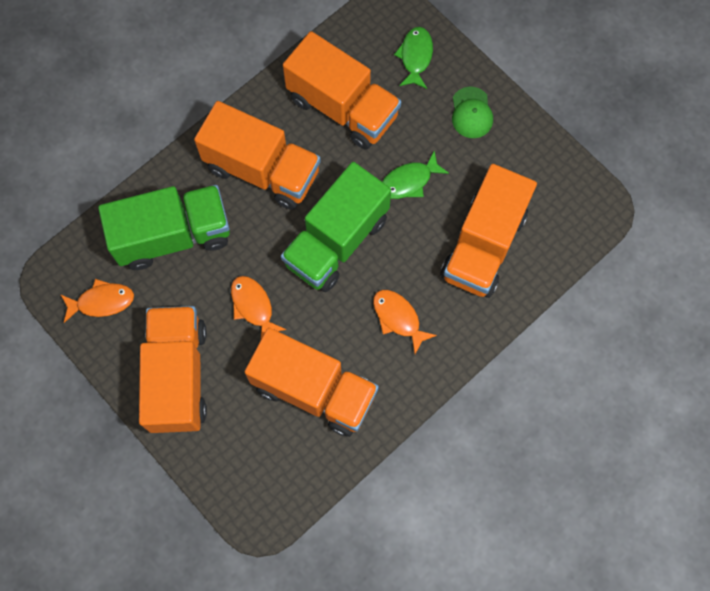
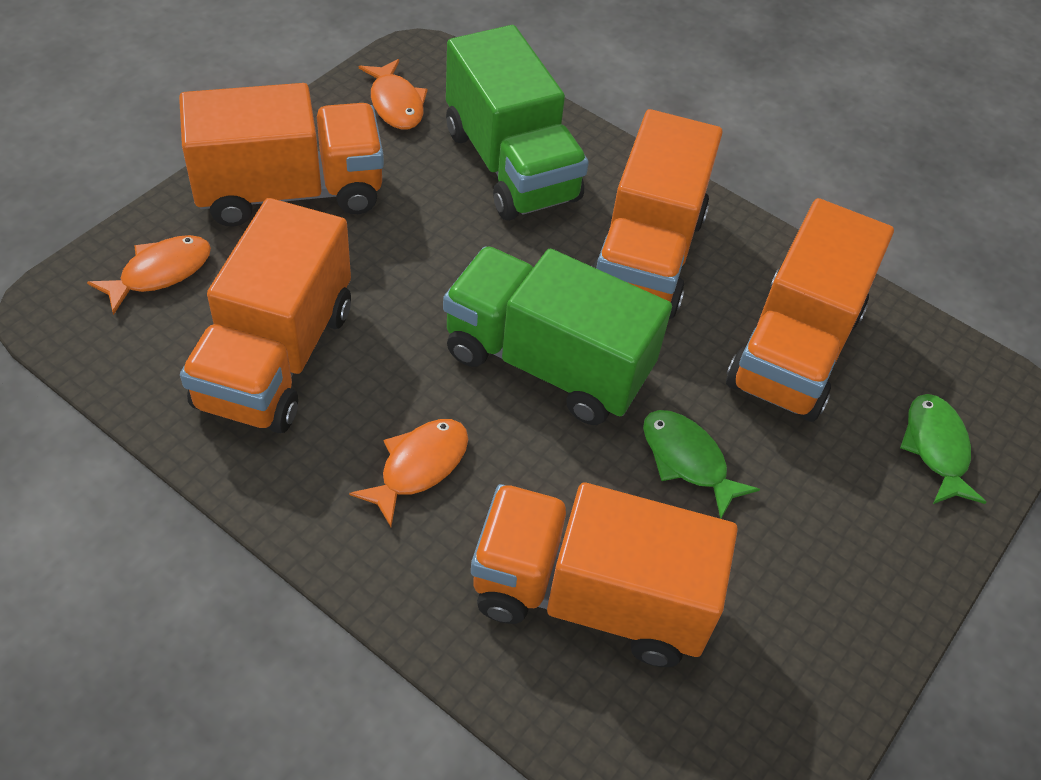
camera: 75 degrees right, 20 degrees down
orange fish [231,276,286,339] -> orange fish moved to [87,235,211,315]
green fish [394,27,433,89] -> green fish turned 90 degrees counterclockwise [900,394,987,504]
green cap [452,87,493,138] -> none

